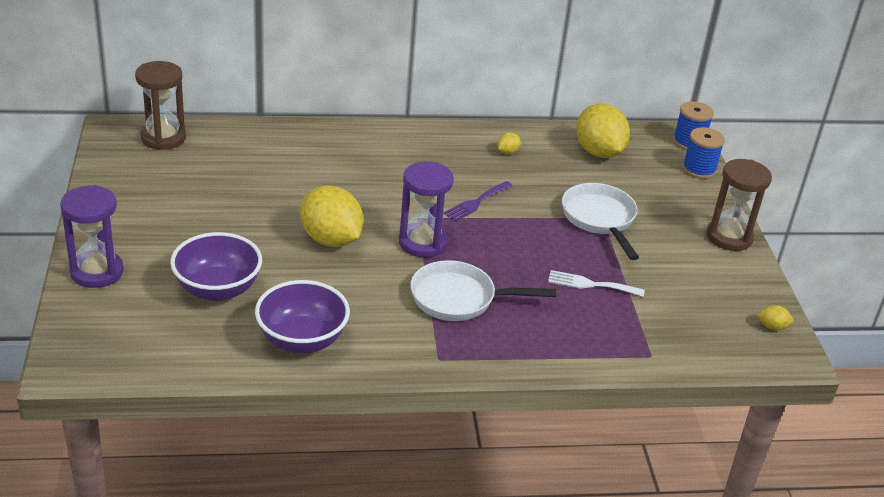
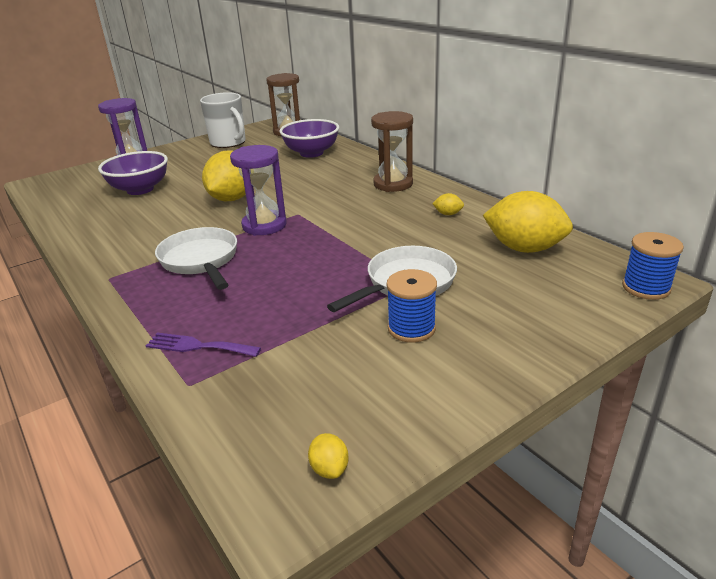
camera: 65 degrees right, 5 degrees down
purple bowl [255,280,350,353] -> purple bowl moved to [279,119,339,158]
purple fork [443,181,513,222] -> purple fork moved to [146,333,261,357]
white fork [548,270,645,297] -> none
yellow lemon [576,104,630,158] -> yellow lemon turned 75 degrees clockwise [483,191,573,253]
blue spool [682,127,725,179] -> blue spool moved to [387,269,437,343]
brown hourglass [707,159,772,251] -> brown hourglass moved to [371,111,413,192]
none -> white mug [200,92,246,148]

